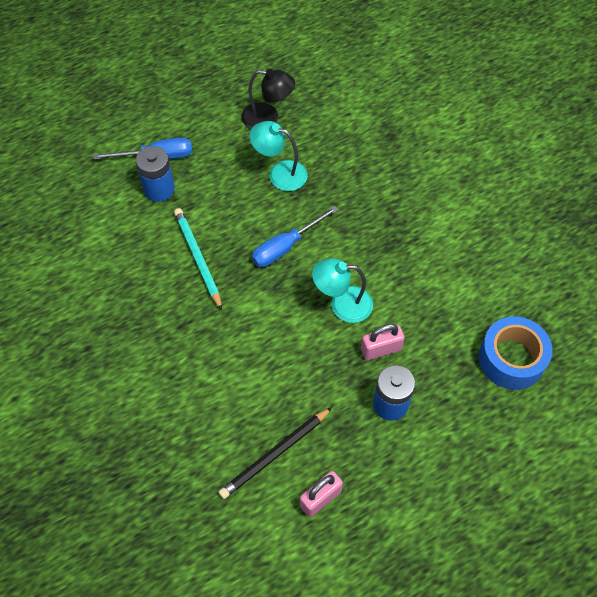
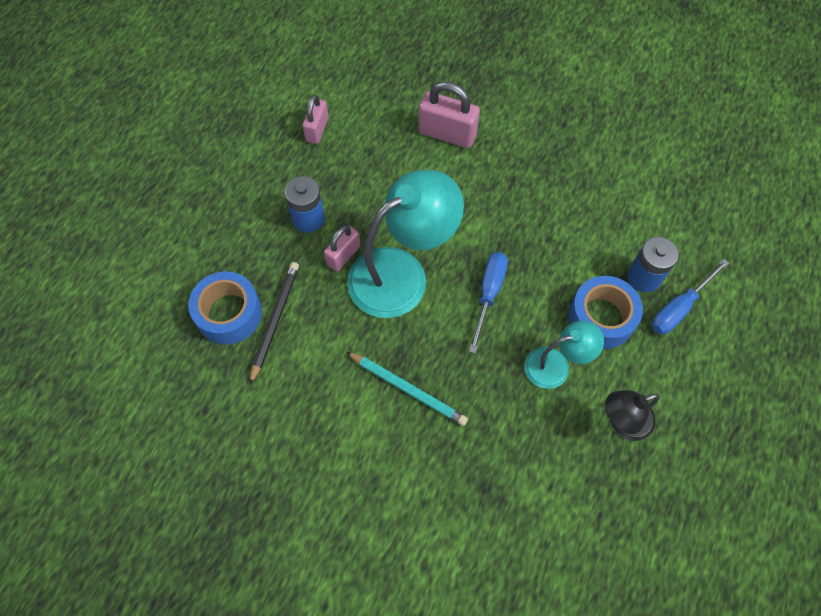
camera: 145 degrees right, 5 degrees up
turquoise pencil [174,208,222,310] -> turquoise pencil moved to [346,352,468,426]
black pencil [218,407,332,499] -> black pencil moved to [250,262,299,384]
turquoise lamp [312,258,373,323] -> turquoise lamp [347,170,464,318], size x1.86
none -> pink padlock [418,81,480,148]
none -> blue tape [568,276,643,349]

